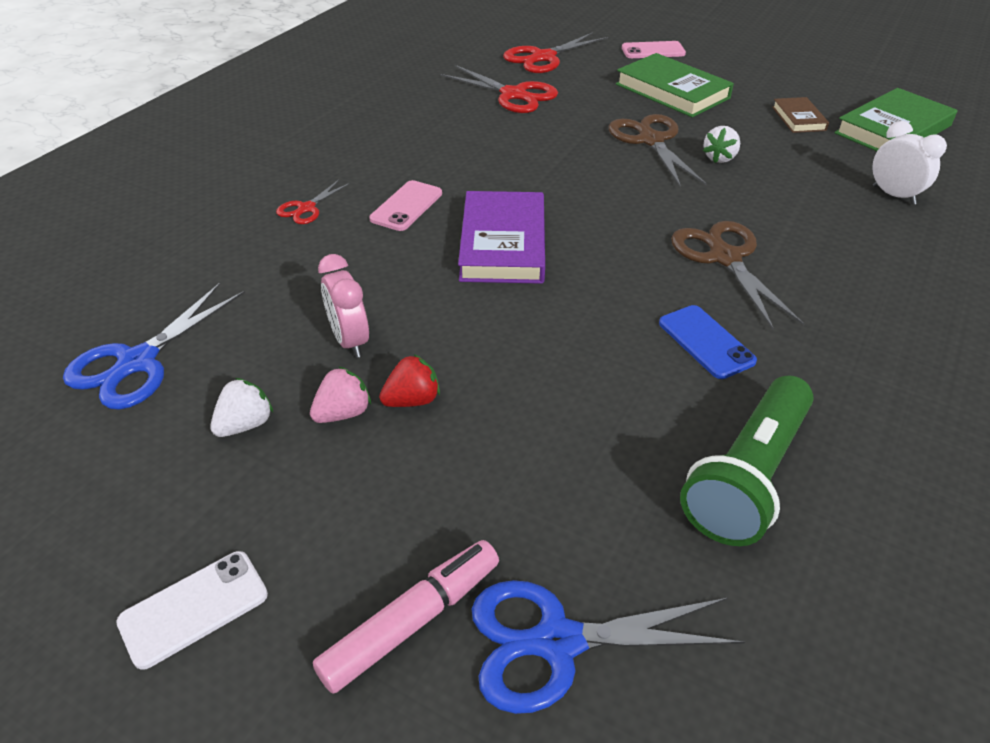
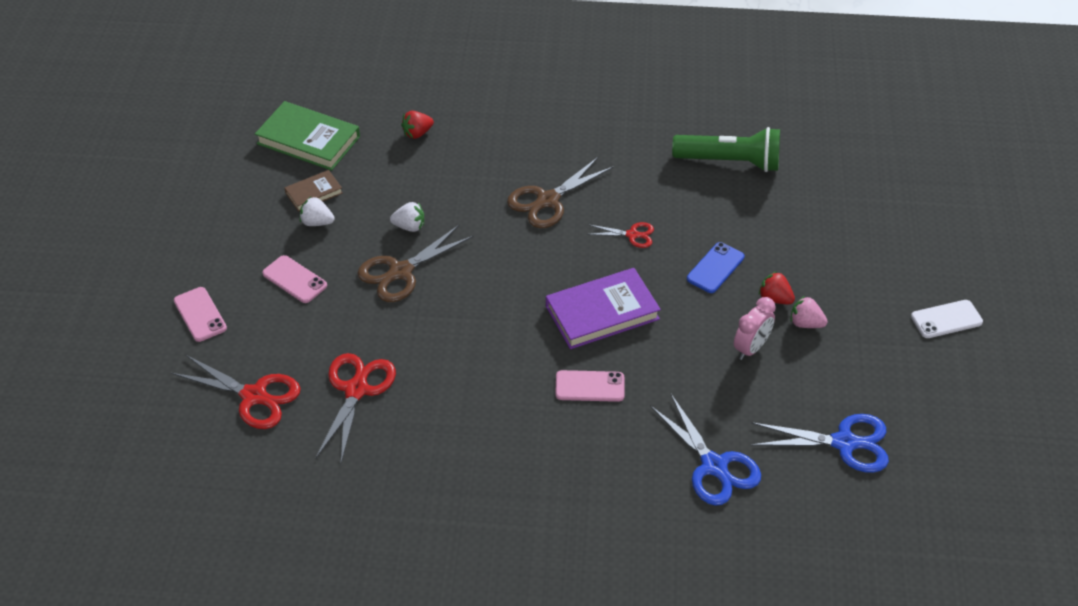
camera: 115 degrees left, 5 degrees up
white phone [116,551,268,670] -> white phone turned 45 degrees counterclockwise [911,300,983,338]
white strawberry [210,378,273,437] -> white strawberry moved to [300,196,335,226]
red scissors [276,179,351,224] -> red scissors moved to [587,222,654,248]
pink marker [313,540,499,694] -> none
blue scissors [472,580,745,714] -> blue scissors moved to [650,394,761,506]
green book [616,53,734,117] -> pink phone [262,255,327,303]
blue phone [659,305,757,379] -> blue phone moved to [687,242,744,293]
white clock [872,121,947,205] -> red strawberry [401,111,434,139]

